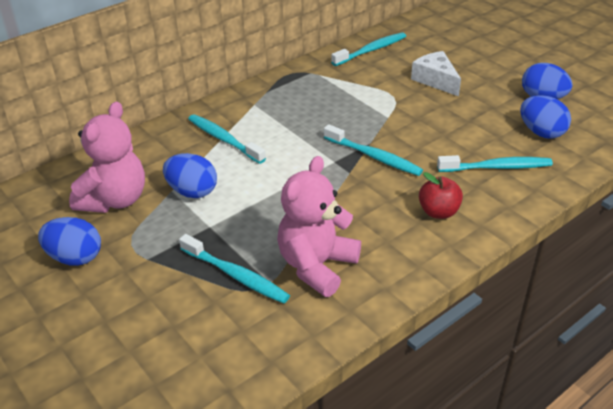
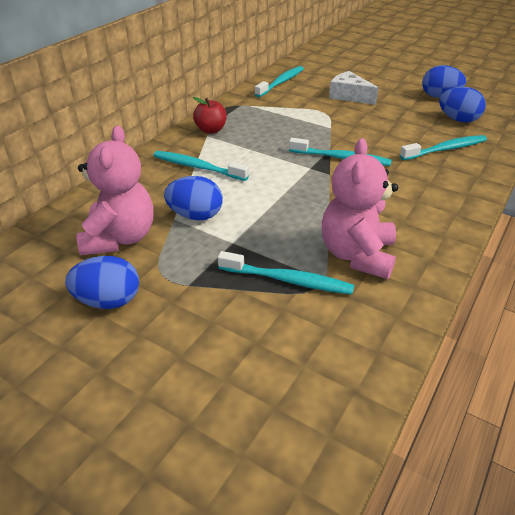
camera: 20 degrees left, 0 degrees up
red apple [419,172,463,219] -> red apple moved to [193,97,227,134]

